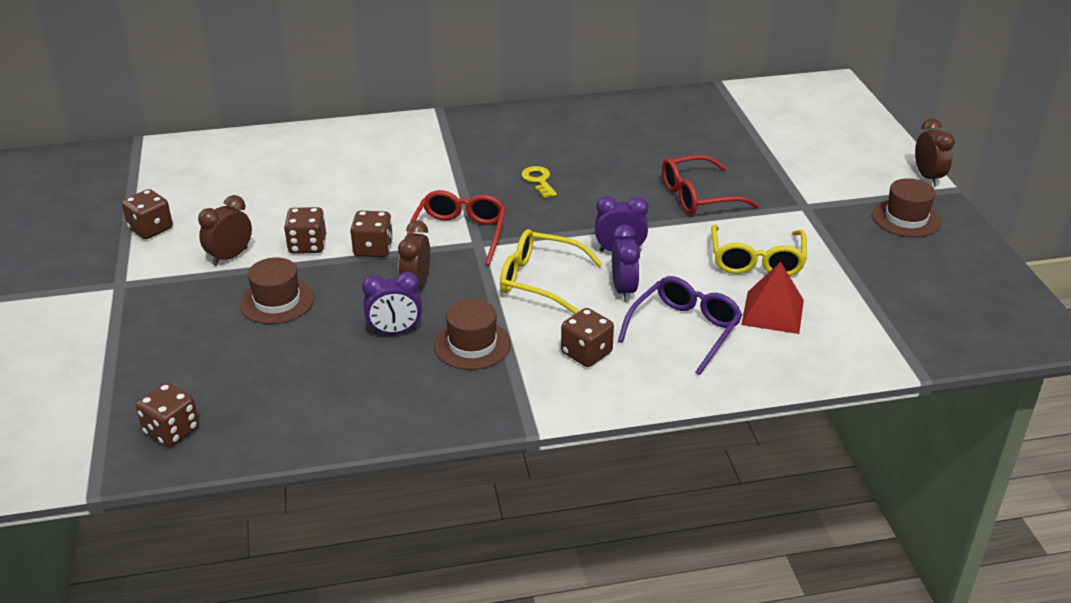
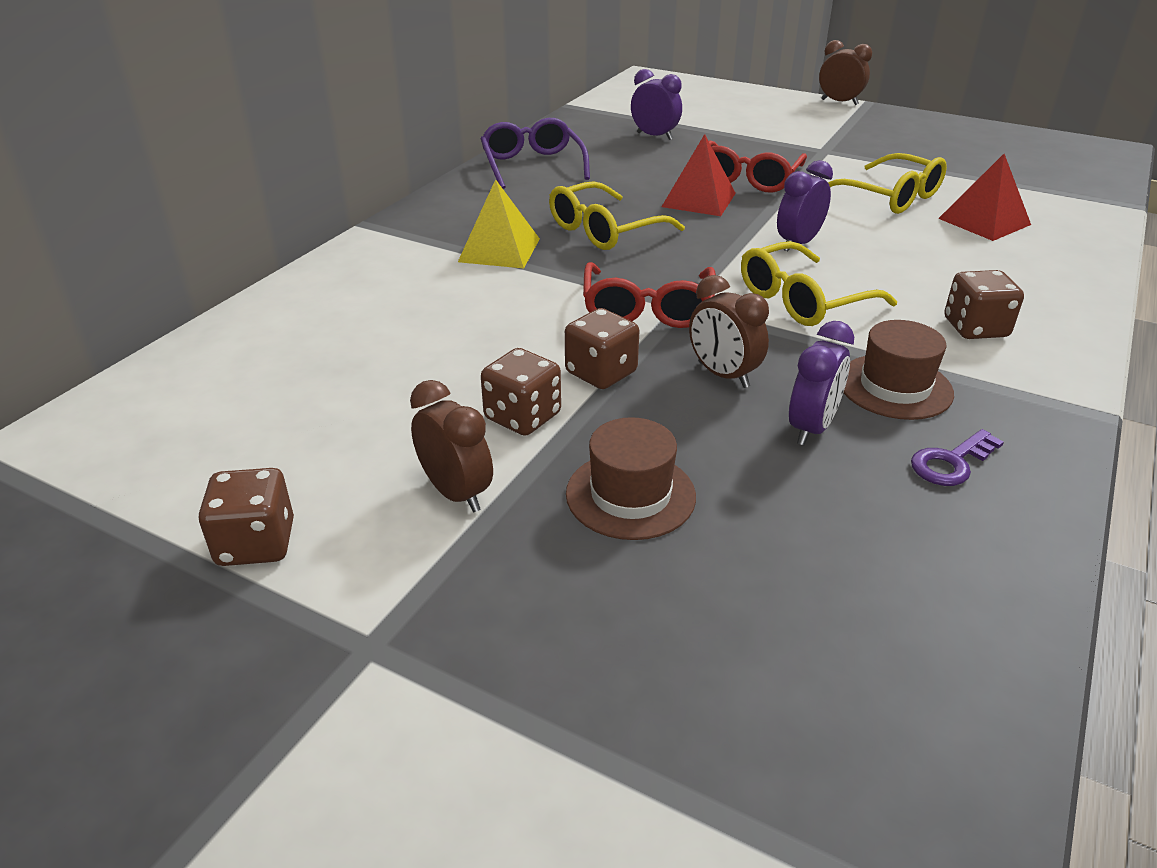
camera: 50 degrees left, 0 degrees up
brown dice [136,382,199,447] -> none
brown clock [198,195,252,266] -> brown clock turned 150 degrees clockwise [410,380,493,512]
red glasses [407,190,506,266] -> red glasses turned 135 degrees counterclockwise [583,262,716,328]
yellow key [521,166,557,198] -> yellow glasses [549,181,685,250]
purple clock [612,225,640,302] -> purple clock moved to [631,69,682,140]
purple glasses [618,276,742,375] -> purple glasses moved to [481,118,590,189]
brown hat [872,178,941,237] -> none
none -> yellow pyramid [458,179,540,268]
none -> red pyramid [661,134,736,216]
none -> purple key [911,429,1004,486]

